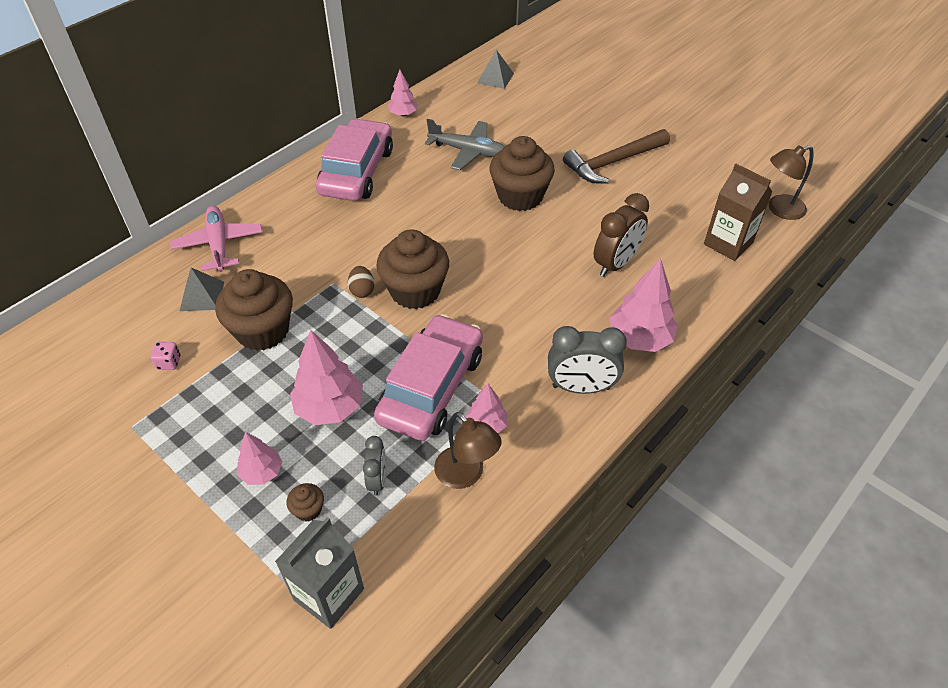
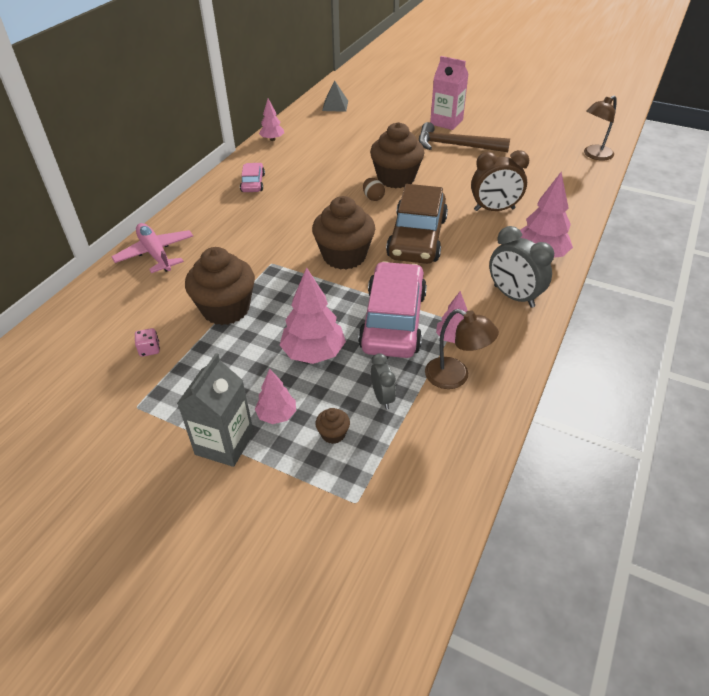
camera: 15 degrees left, 5 degrees down
grey pyramid [180,268,224,311] -> none
grey carton [275,517,364,629] -> grey carton moved to [177,353,254,467]
pink car [316,118,393,201] -> pink car [240,163,265,192], size x0.49
brown egg [348,266,374,298] -> brown egg moved to [363,178,385,201]
grey plane [425,119,505,170] -> none
grey clock [548,326,627,394] -> grey clock turned 60 degrees clockwise [489,226,554,308]
brown hammer [563,129,670,183] -> brown hammer turned 60 degrees clockwise [419,122,510,152]
brown clock [594,193,649,277] -> brown clock turned 60 degrees clockwise [471,150,529,211]
brown carton [704,164,773,261] -> none
none -> brown car [386,184,448,264]
none -> pink carton [430,56,468,130]

